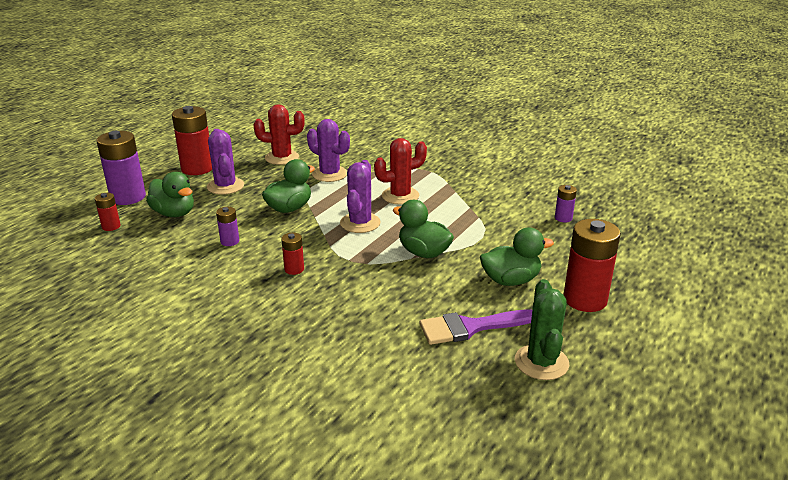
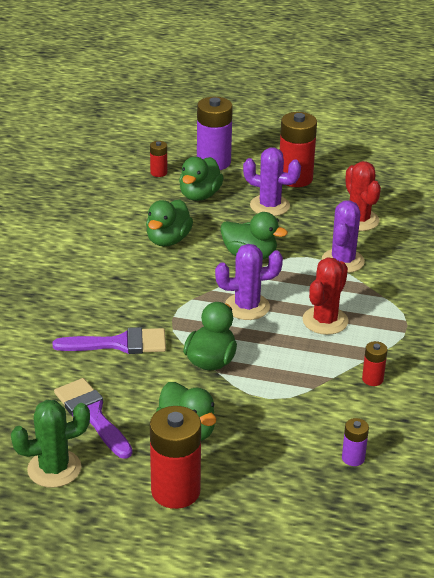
camera: 70 degrees right, 5 degrees up
purple cactus [207,129,244,195] -> purple cactus turned 60 degrees clockwise [243,147,301,216]
purple battery [216,207,239,246] -> green duck [146,200,193,246]
red battery [281,233,304,275] -> red battery moved to [362,341,388,386]
red cactus [374,138,427,205] -> red cactus turned 75 degrees clockwise [303,258,348,335]
none -> purple brush [53,327,166,354]

